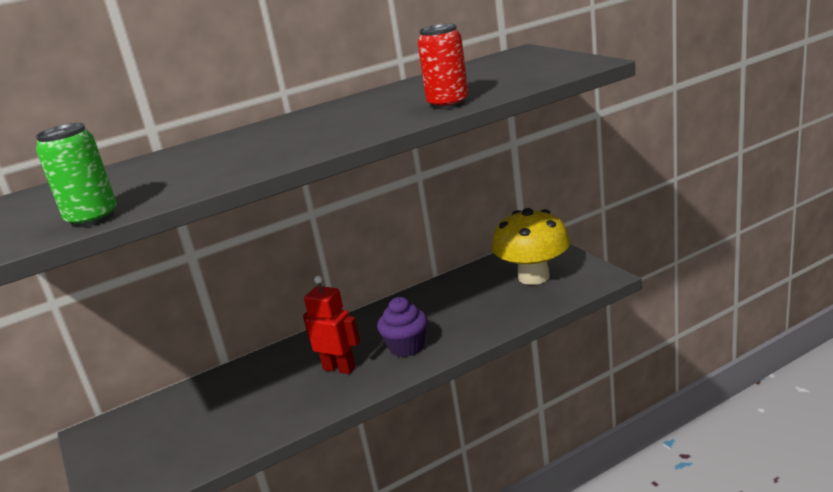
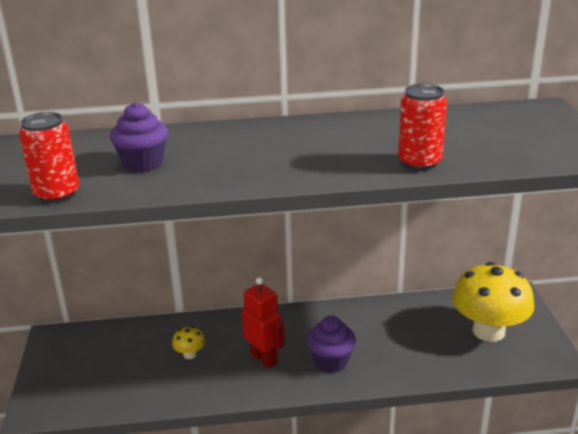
camera: 20 degrees right, 5 degrees up
green can [36,123,117,227] -> red can [19,112,79,203]
none -> purple cupcake [110,102,168,172]
none -> yellow mushroom [172,326,205,359]

